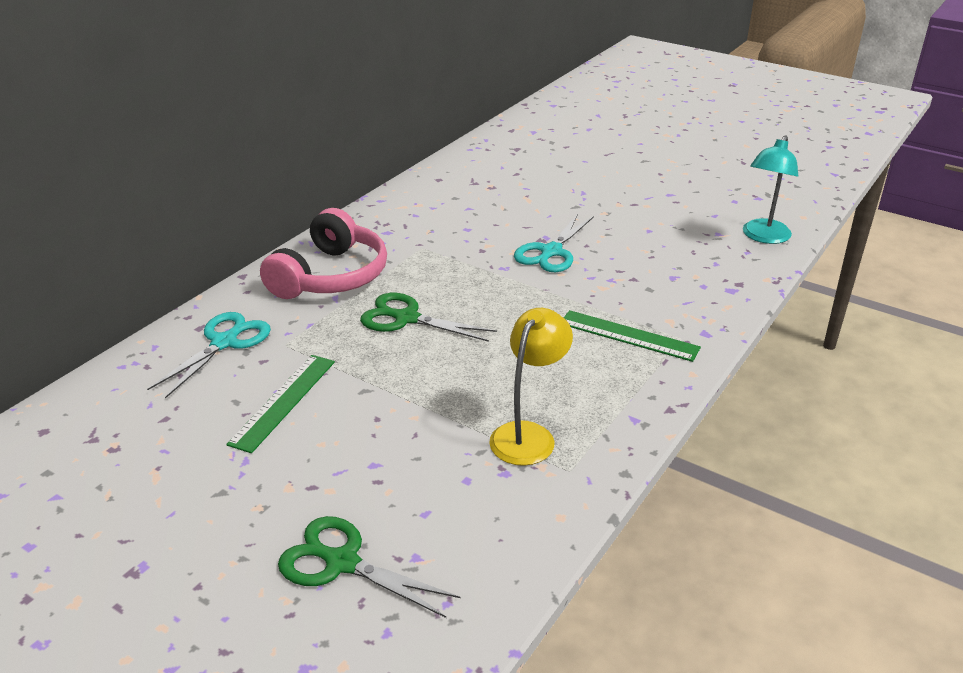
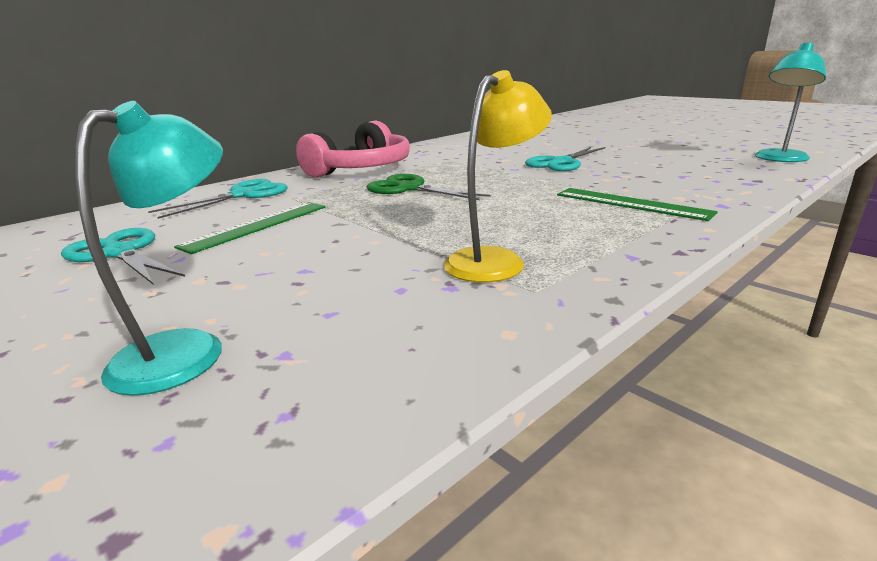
camera: 15 degrees right, 10 degrees down
green scissors [278,516,461,618] -> turquoise lamp [75,101,223,396]
none -> turquoise scissors [61,228,185,285]

